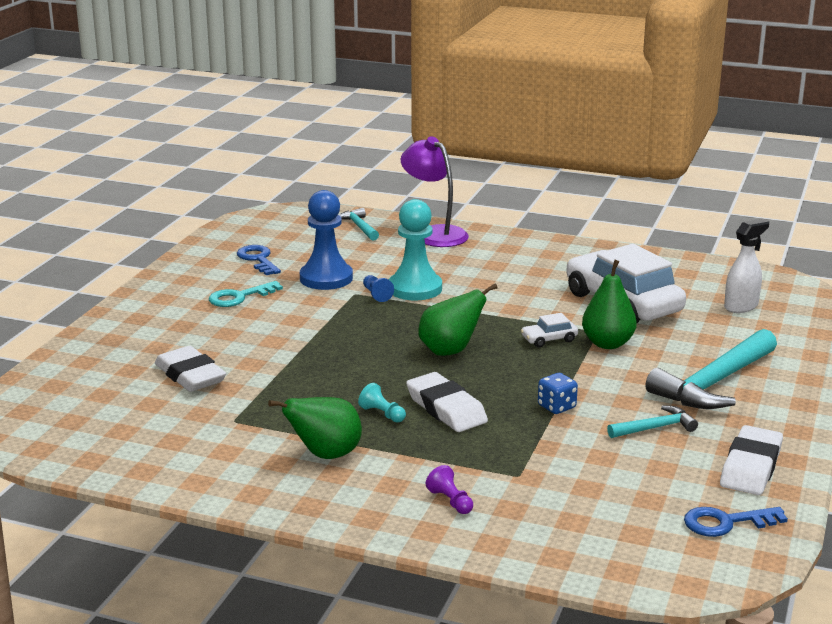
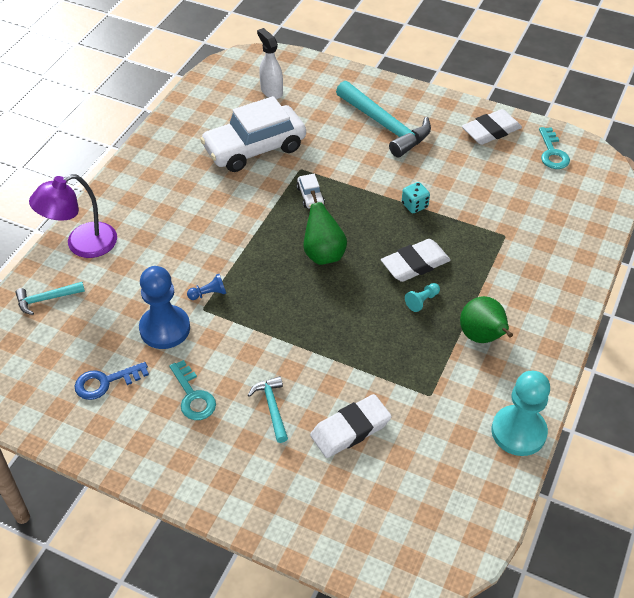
camera: 85 degrees left, 25 degrees up
turquoise pawn [389,199,442,300] -> turquoise pawn moved to [492,371,550,456]
purple pawn [426,465,473,514] -> none
blue dice [538,373,578,414] -> turquoise dice [402,182,430,213]
green pear [582,260,637,349] -> none
turquoise hammer [607,405,698,438] -> turquoise hammer moved to [248,376,288,443]
blue key [684,507,788,537] -> turquoise key [539,127,570,169]
white eraser [720,425,783,495] -> white eraser turned 60 degrees counterclockwise [462,109,522,145]

